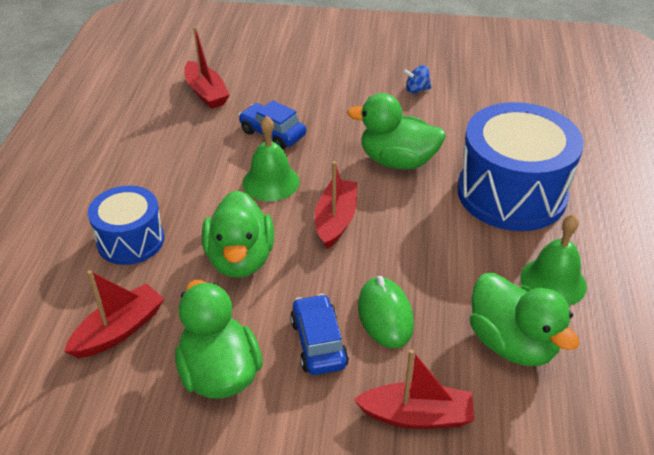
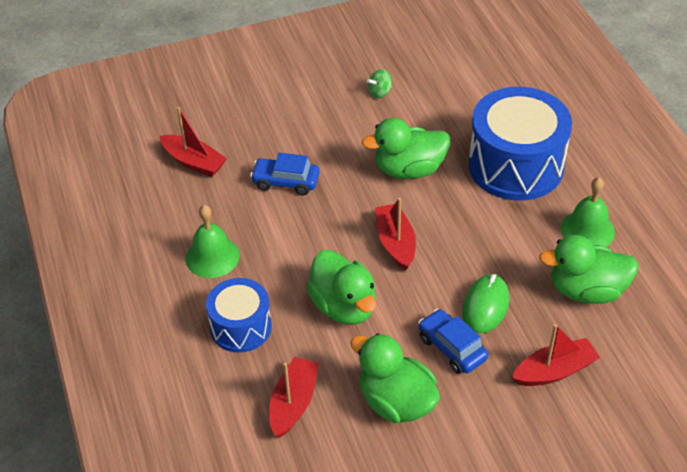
camera: 25 degrees left, 5 degrees up
green bell [242,116,299,201] -> green bell moved to [186,205,240,278]
green mouse [358,276,414,348] -> green mouse turned 60 degrees clockwise [462,274,509,333]
blue spinning top [403,65,432,93] -> green spinning top [367,69,392,98]
green duck [470,273,579,366] -> green duck turned 150 degrees clockwise [539,235,639,304]

